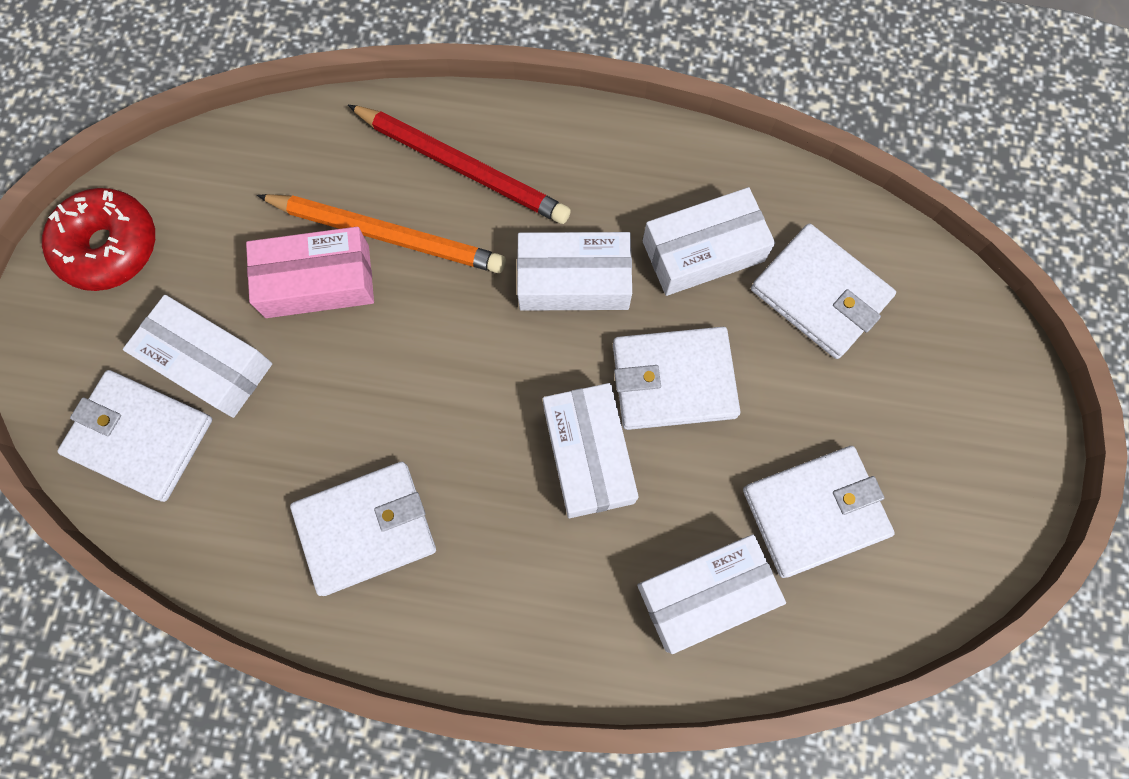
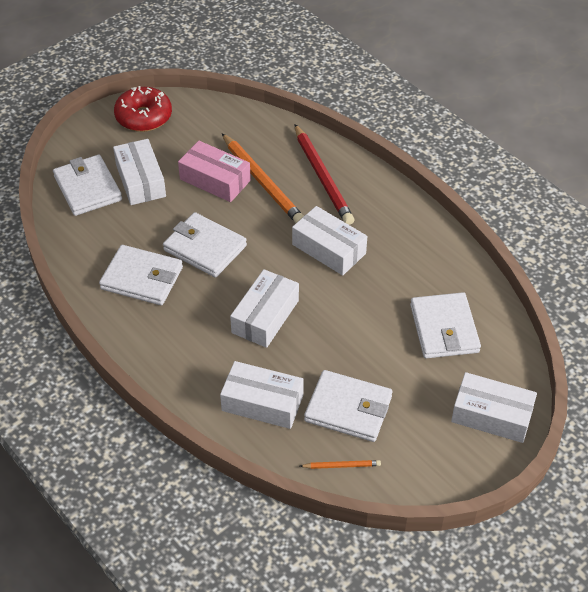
camera: 40 degrees right, 25 degrees down
white wallet [613,327,740,430] -> white wallet moved to [163,212,247,277]
white box [643,187,775,296] -> white box moved to [451,372,537,443]
none -> orange pencil [300,460,381,469]

